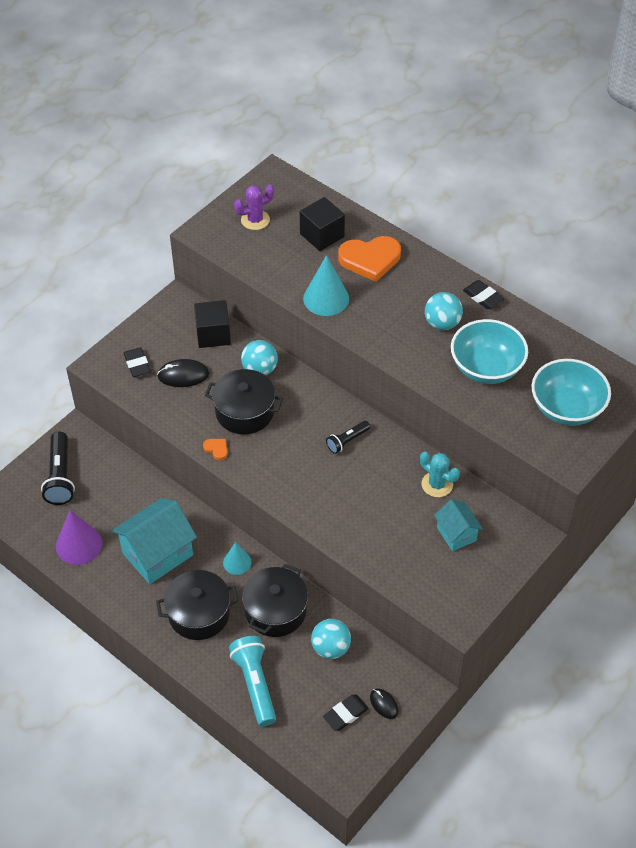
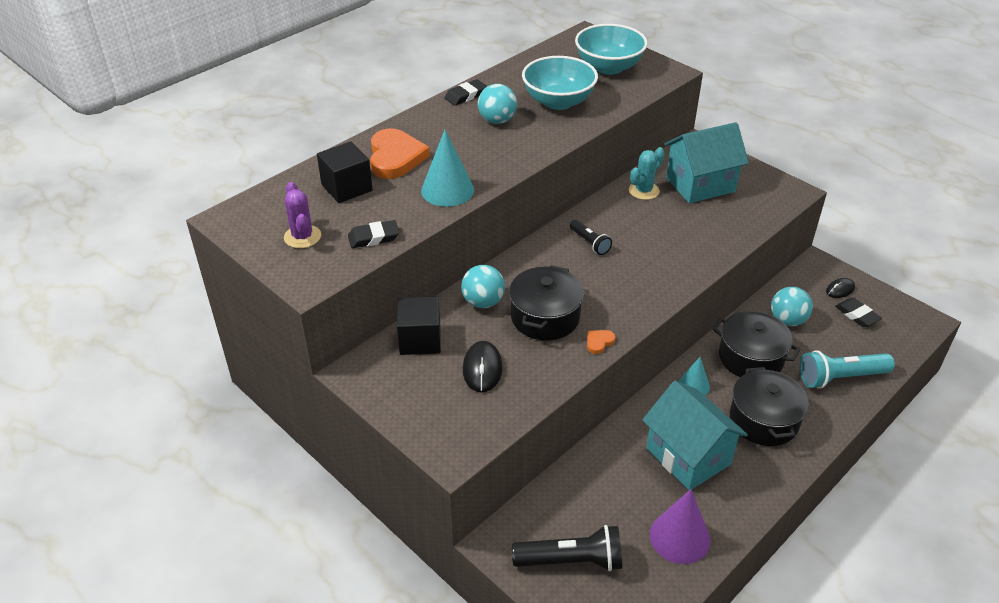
camera: 85 degrees left, 10 degrees down
black eraser [124,347,151,377] -> black eraser moved to [348,220,399,248]
turquoise house [434,499,483,551] -> turquoise house [664,122,749,203], size x1.79

